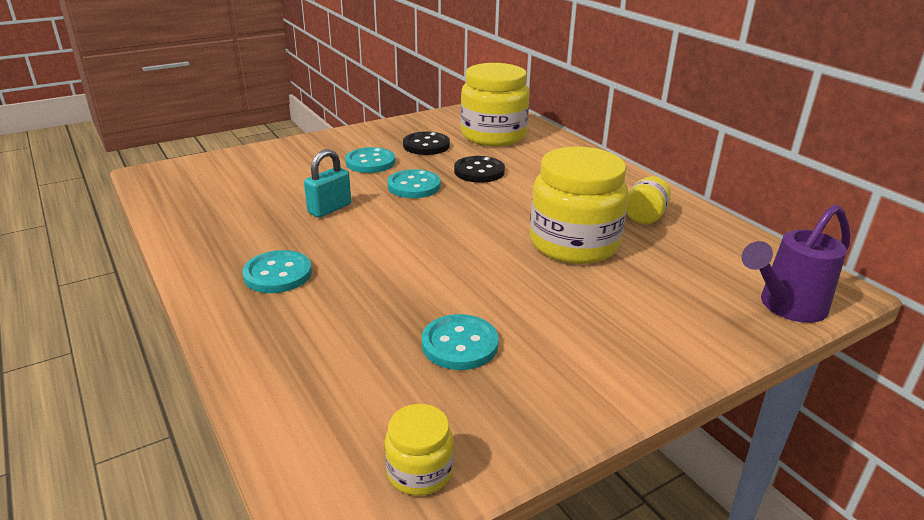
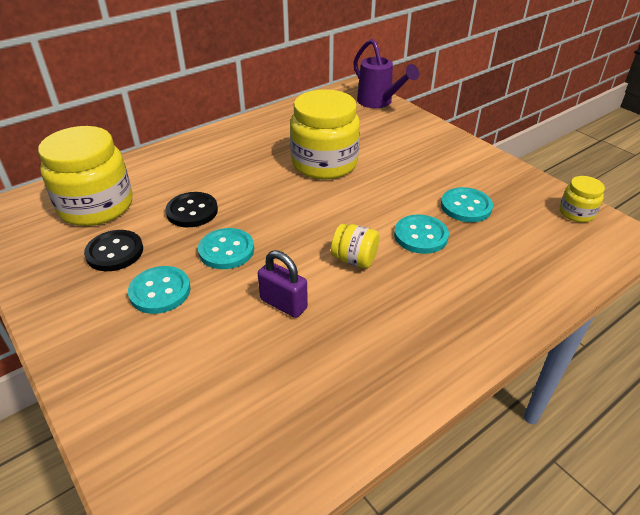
camera: 95 degrees left, 10 degrees up
turquoise button [242,250,312,293] -> turquoise button moved to [394,214,449,254]
turquoise padlock [304,149,351,218] -> purple padlock [258,250,308,318]
yellow jar [626,176,671,224] -> yellow jar moved to [331,224,379,268]

